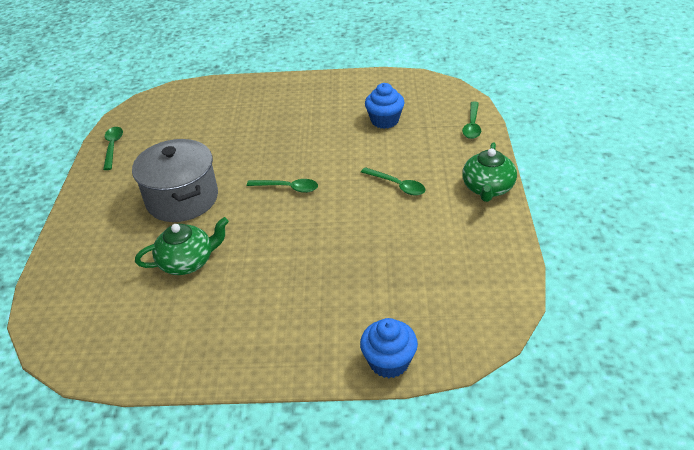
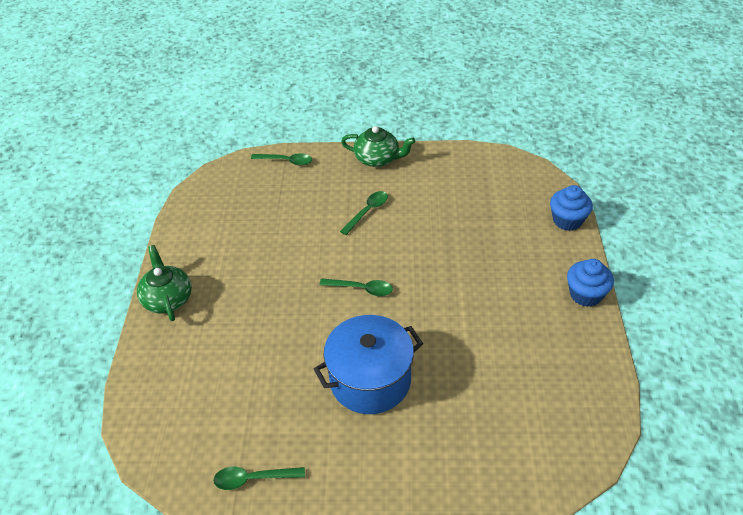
camera: 90 degrees left, 5 degrees up
grey pot [132,139,218,222] -> blue pot [314,315,423,414]
green teapot [135,217,229,275] -> green teapot moved to [137,245,192,321]
green spoon [247,179,318,193] -> green spoon turned 90 degrees clockwise [319,278,393,296]
blue cupcake [365,83,404,129] -> blue cupcake moved to [567,259,614,307]

